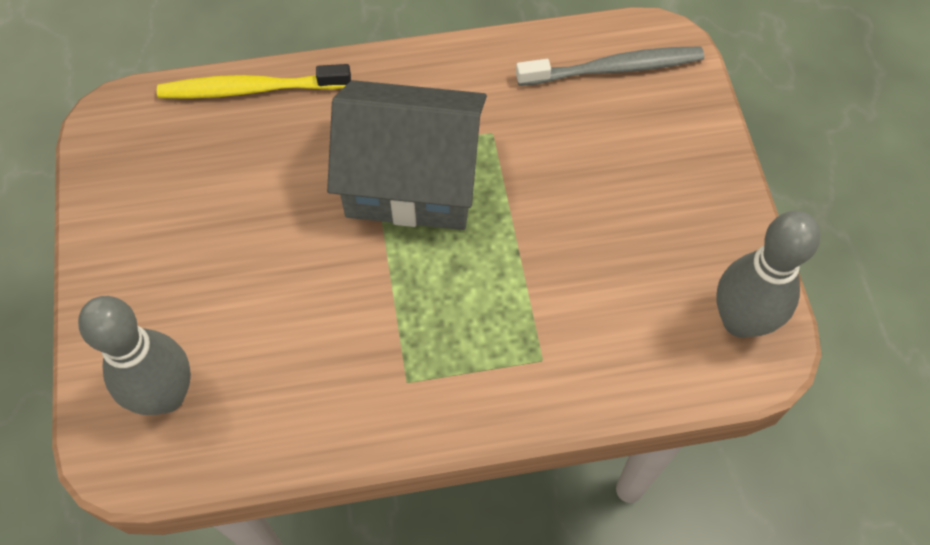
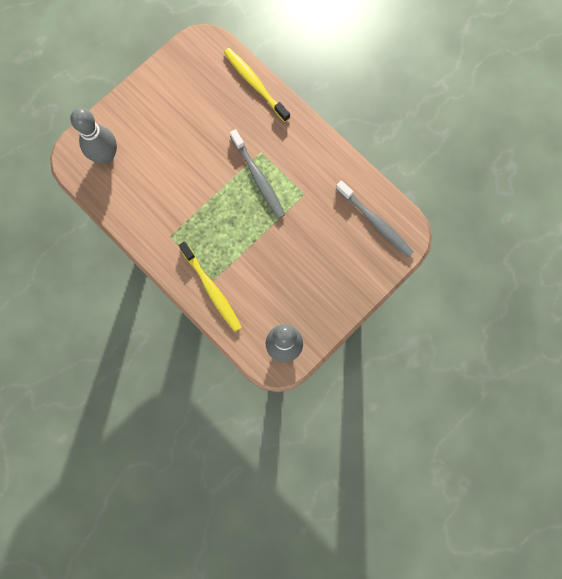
camera: 55 degrees right, 15 degrees up
grey house [327,80,487,230] -> grey toothbrush [230,129,285,219]
none -> yellow toothbrush [179,242,242,332]

